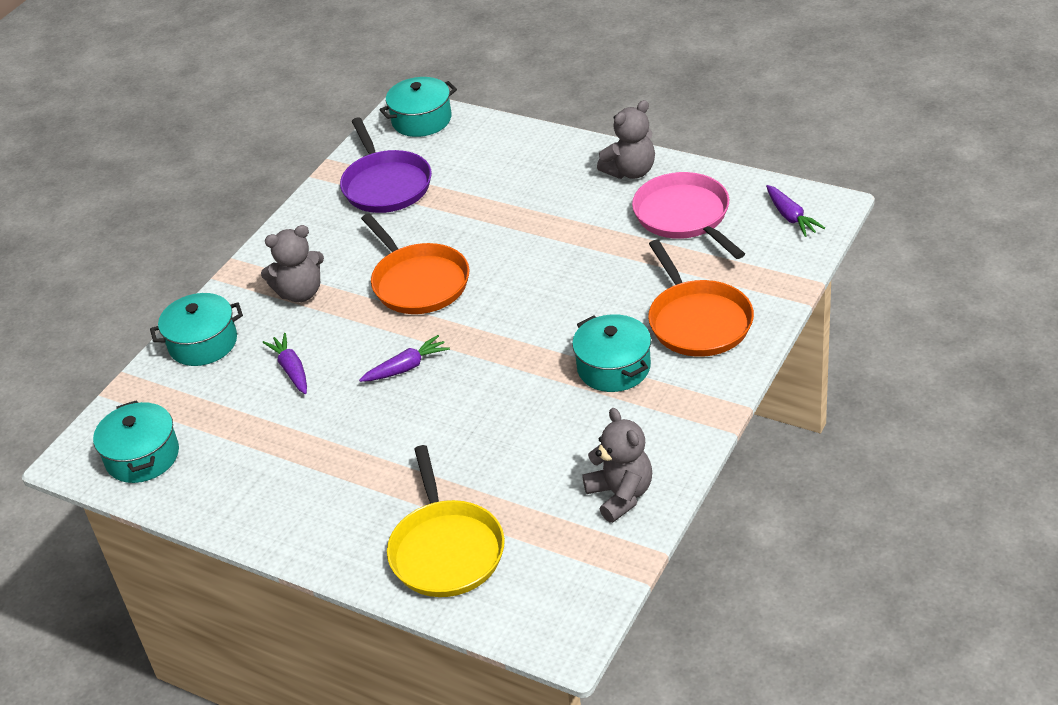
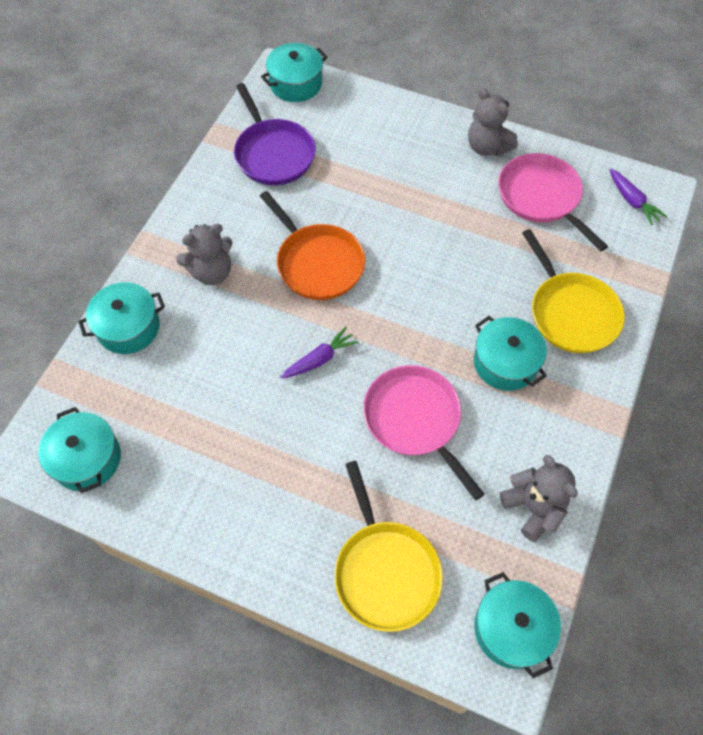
camera: 10 degrees left, 20 degrees up
purple carrot [263,333,307,394] -> none
grey teddy bear [597,100,655,179] -> grey teddy bear turned 90 degrees clockwise [468,88,518,156]
orange pan [648,240,754,357] -> yellow pan [522,229,625,353]
none -> pink pan [363,365,485,501]
none -> turquoise pot [474,572,561,678]

